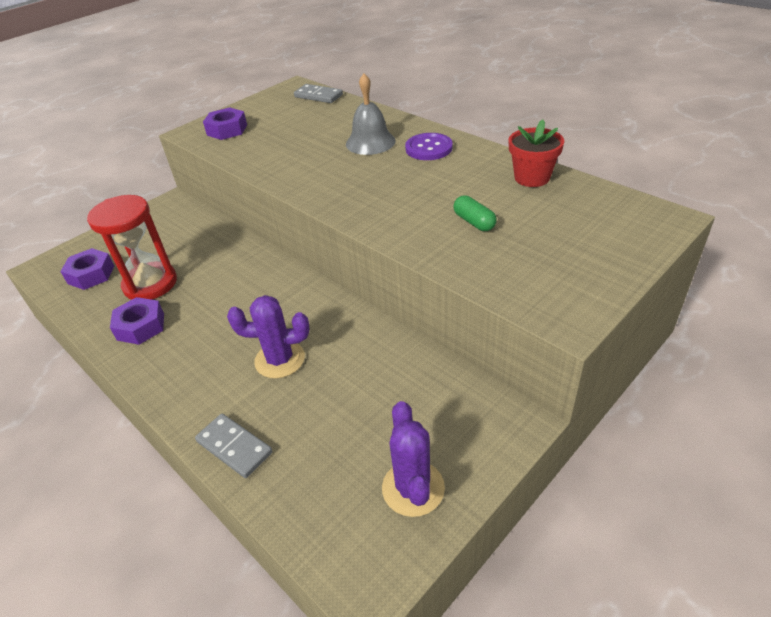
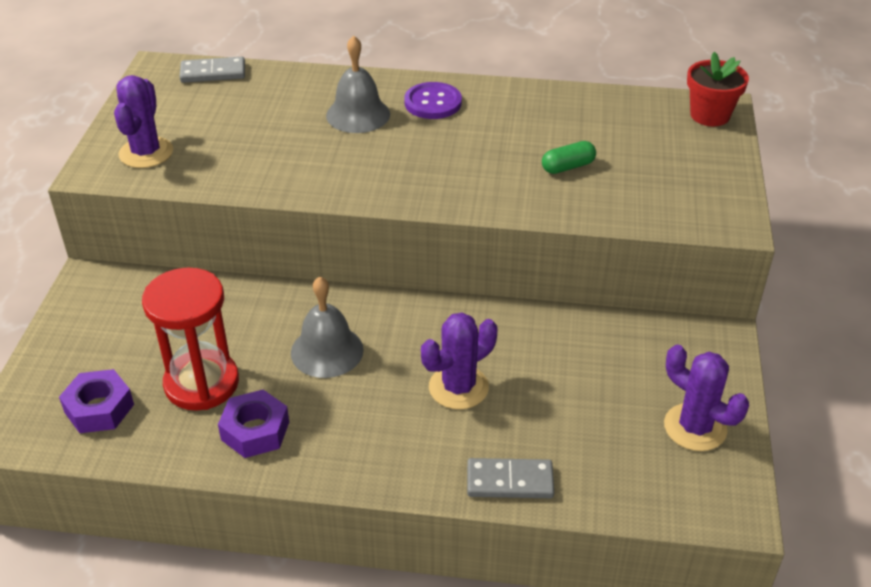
camera: 40 degrees left, 0 degrees up
purple nut [203,107,247,140] -> purple cactus [114,75,173,168]
green capsule [453,195,497,231] -> green capsule turned 45 degrees counterclockwise [542,141,596,174]
red flower pot [509,120,564,187] -> red flower pot moved to [687,52,749,126]
none -> grey bell [291,276,364,378]

